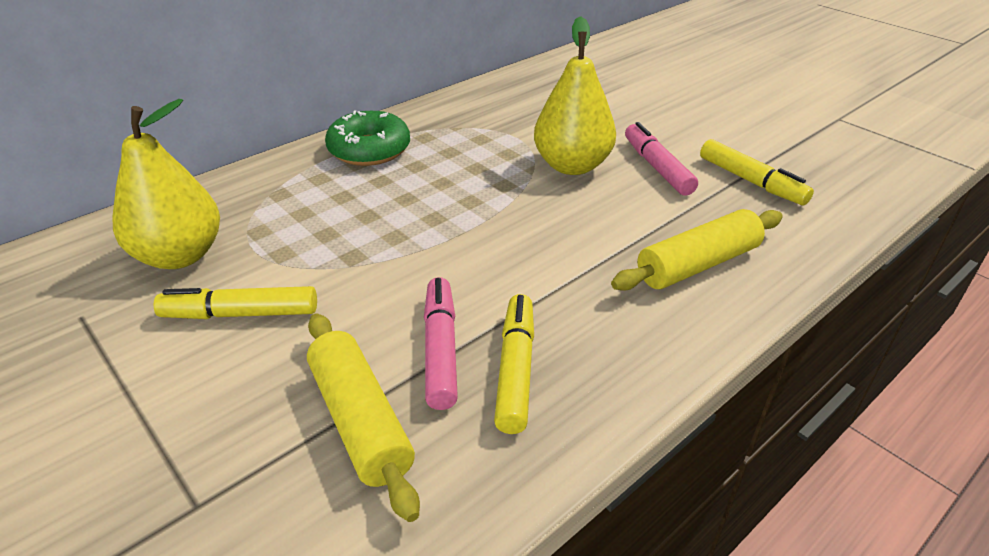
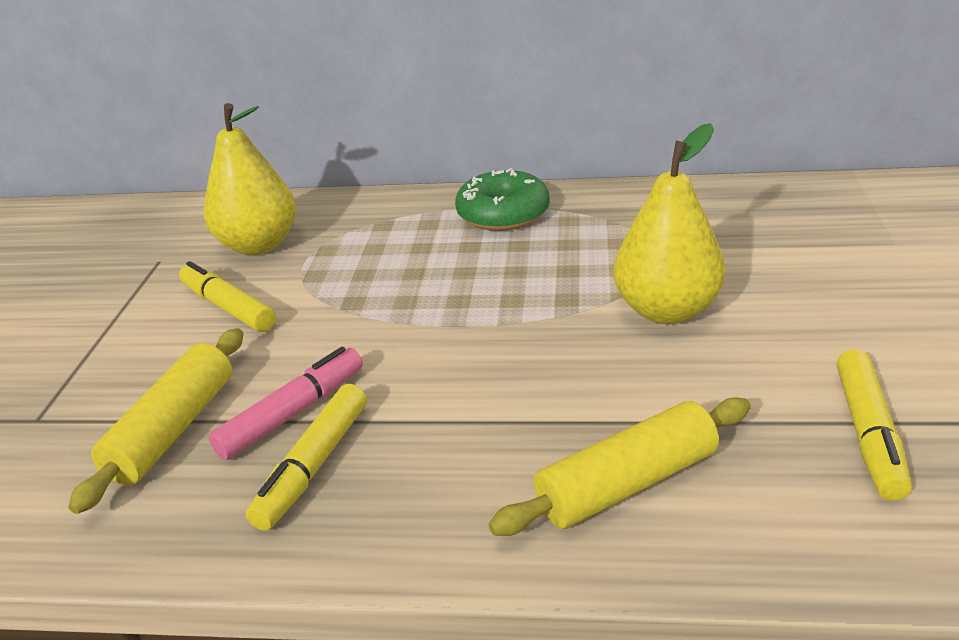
camera: 50 degrees right, 5 degrees down
yellow marker [494,294,534,434] -> yellow marker turned 150 degrees clockwise [246,384,367,531]
yellow rolling pin [611,209,783,291] -> yellow rolling pin turned 45 degrees counterclockwise [488,398,751,536]
pink marker [625,122,698,196] -> none

